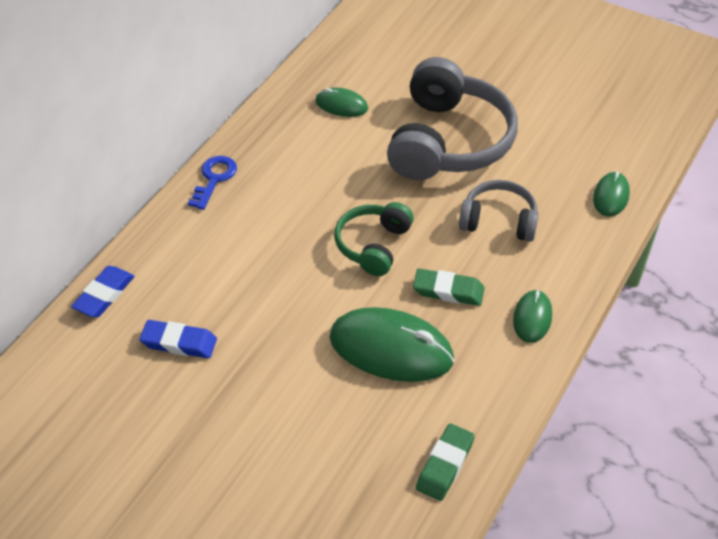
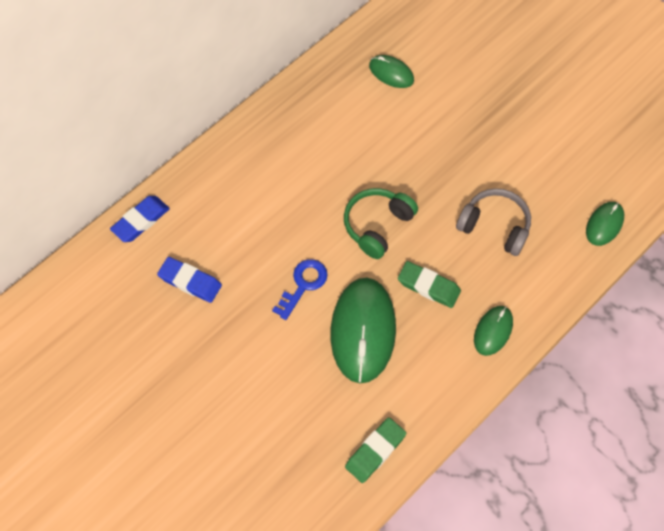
camera: 15 degrees right, 15 degrees up
blue key [188,156,237,210] -> blue key moved to [272,259,328,320]
green mouse [330,307,454,382] -> green mouse turned 60 degrees clockwise [331,278,396,383]
grey headphones [387,57,518,180] -> none

